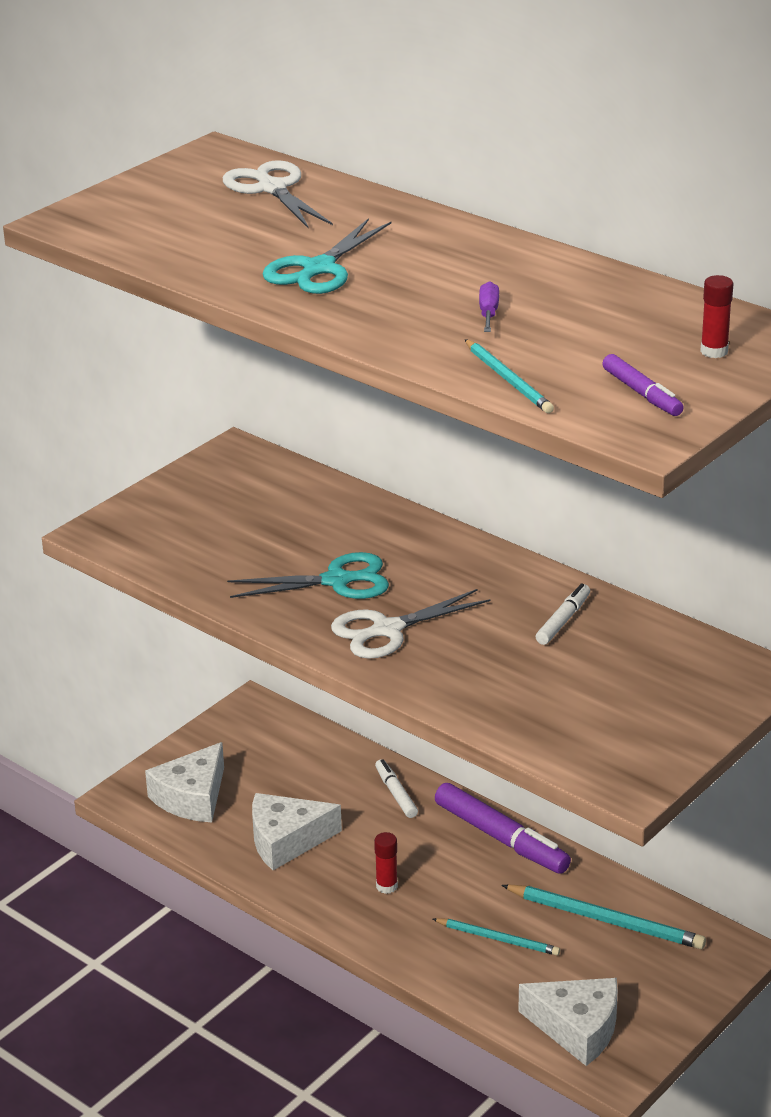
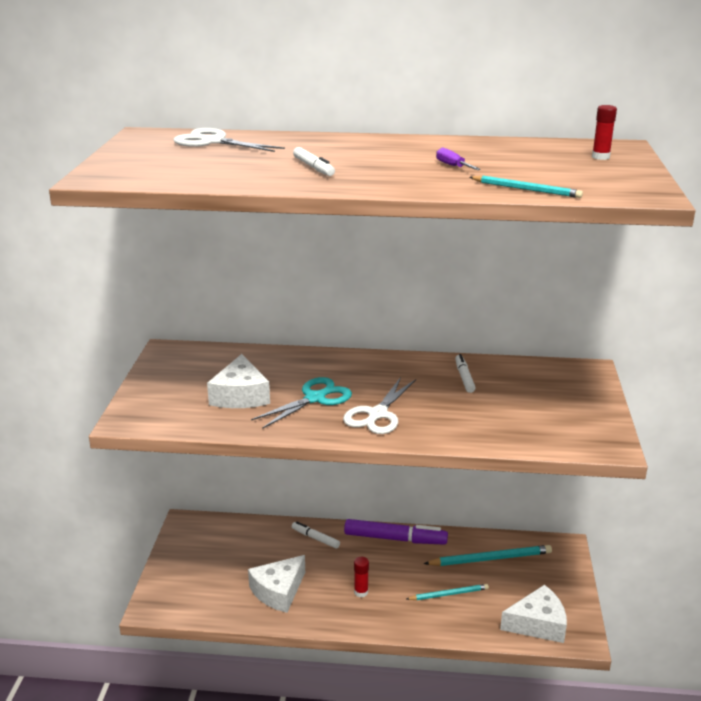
camera: 35 degrees left, 5 degrees down
white cheese [145,742,224,822] -> white cheese moved to [207,354,270,408]
turquoise scissors [263,218,392,294] -> white marker [293,147,335,176]
purple marker [602,354,684,416] -> none

